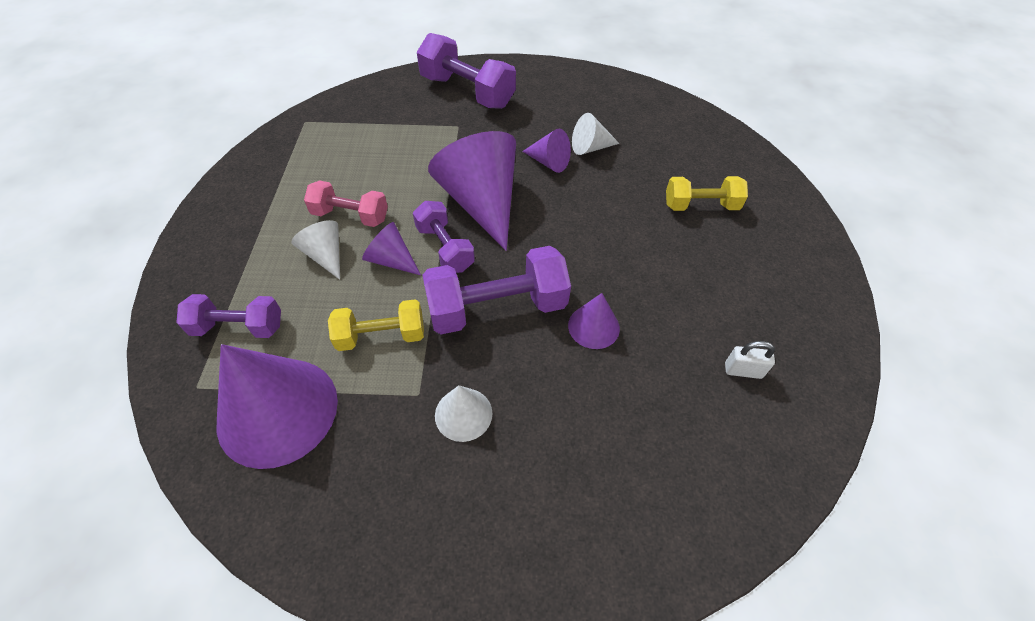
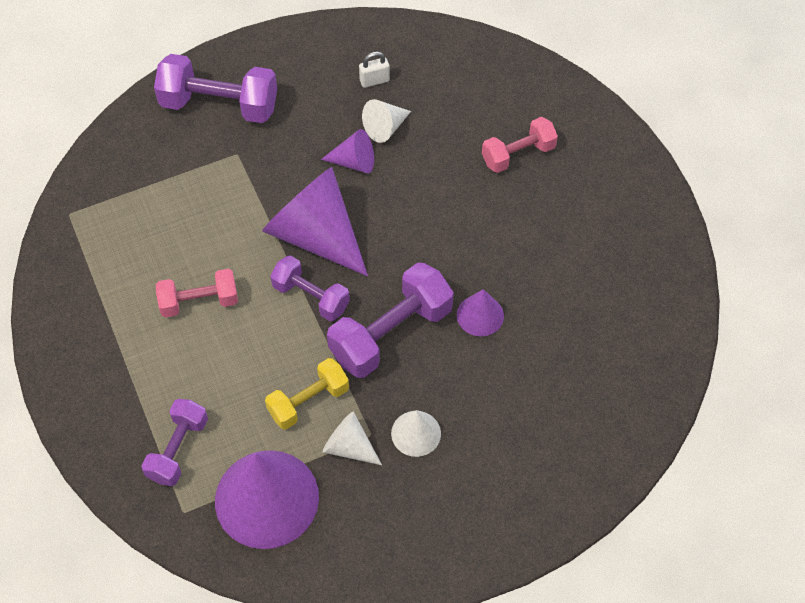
camera: 25 degrees left, 5 degrees up
purple dumbbell [176,294,281,338] -> purple dumbbell turned 45 degrees counterclockwise [141,399,208,486]
white cone [291,220,340,280] -> white cone moved to [323,412,382,465]
purple cone [362,222,421,275] -> none
yellow dumbbell [666,176,748,211] -> pink dumbbell [482,117,558,173]
white padlock [725,341,775,379] -> white padlock moved to [359,52,390,88]

